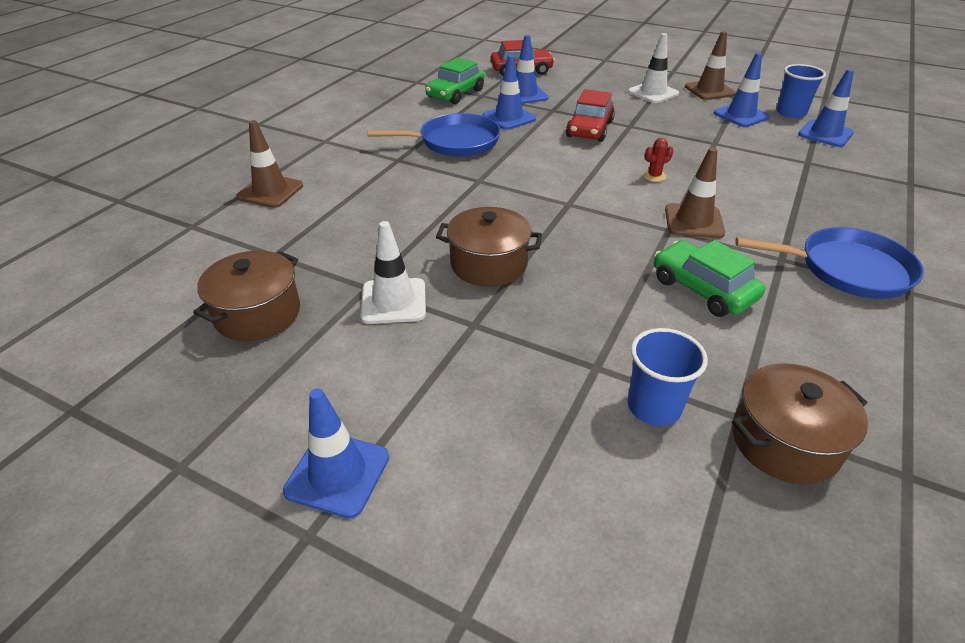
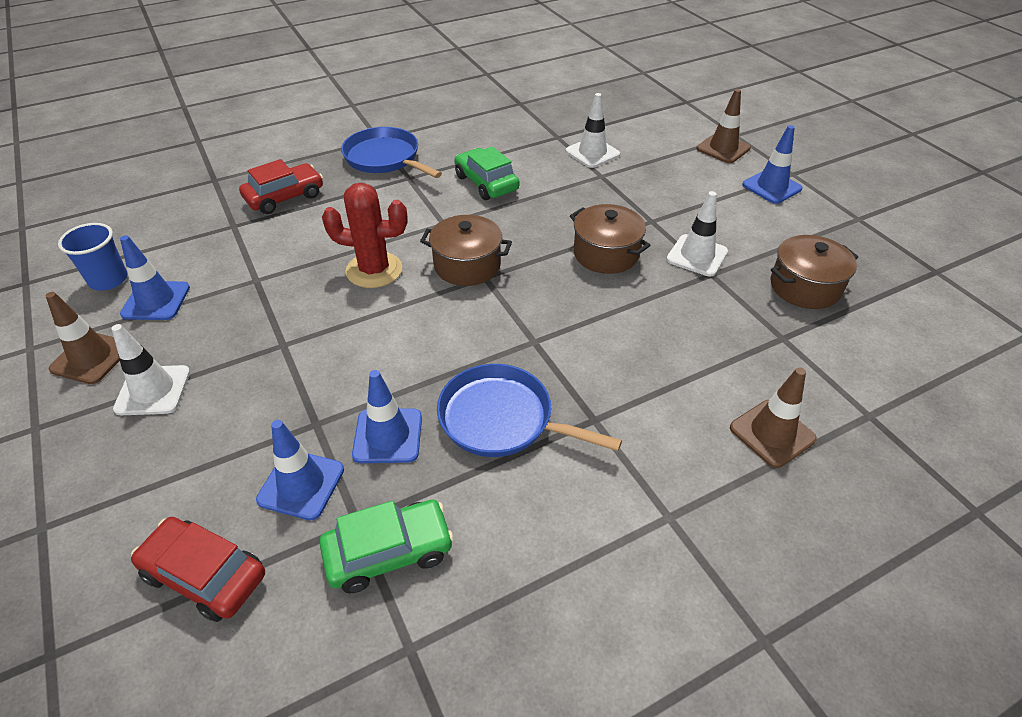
camera: 145 degrees left, 5 degrees up
red car [566,89,615,142] -> red car moved to [239,159,323,214]
blue cup [627,328,708,426] -> white traffic cone [565,93,620,168]
red cactus [643,138,674,182] -> red cactus [322,183,407,288], size x2.29
green car [654,240,765,317] -> green car turned 150 degrees clockwise [454,146,520,200]
brown traffic cone [665,148,725,238] -> brown traffic cone moved to [696,89,751,163]
brown pot [732,363,868,484] -> brown pot moved to [420,215,512,286]
blue traffic cone [798,69,854,147] -> none

